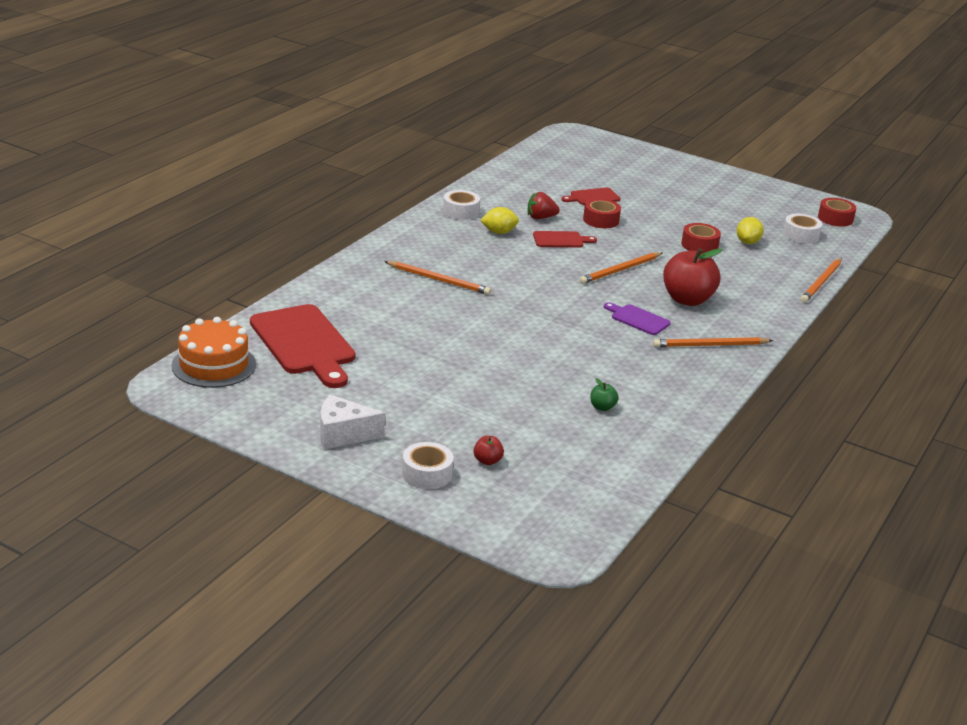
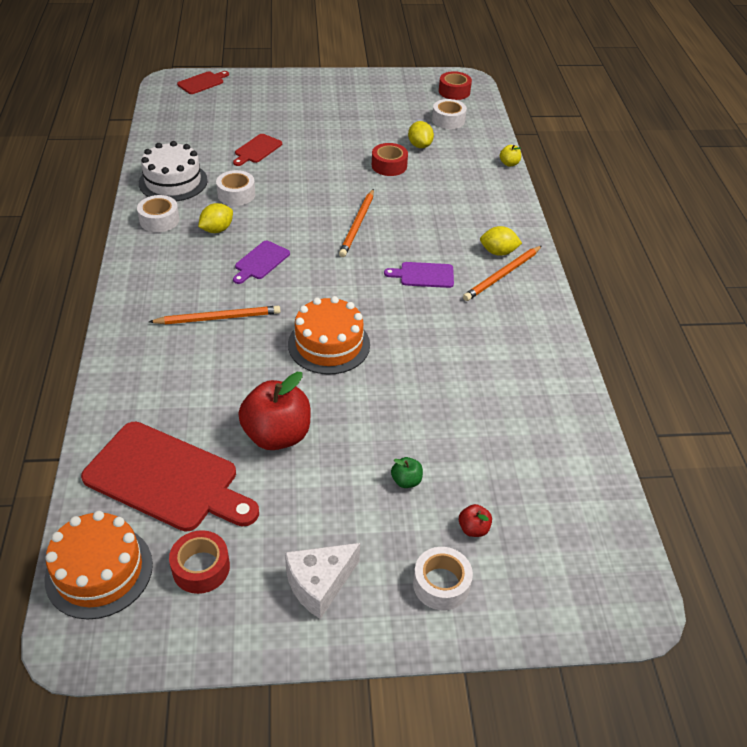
camera: 35 degrees left, 15 degrees up
red strawberry [528,192,560,219] -> white tape [216,170,255,206]
red cutting board [533,231,597,247] -> red cutting board moved to [177,71,229,94]
red tape [583,199,621,228] -> red tape moved to [169,530,230,594]
green apple [590,378,619,411] -> green apple moved to [391,457,423,488]
red apple [663,248,722,306] -> red apple moved to [238,372,311,450]
orange pencil [801,258,842,303] -> yellow apple [500,145,521,166]
none -> white cake [139,141,208,201]
none -> purple cutting board [233,241,290,284]
none -> orange cake [288,296,370,374]
none -> yellow lemon [480,226,522,256]

